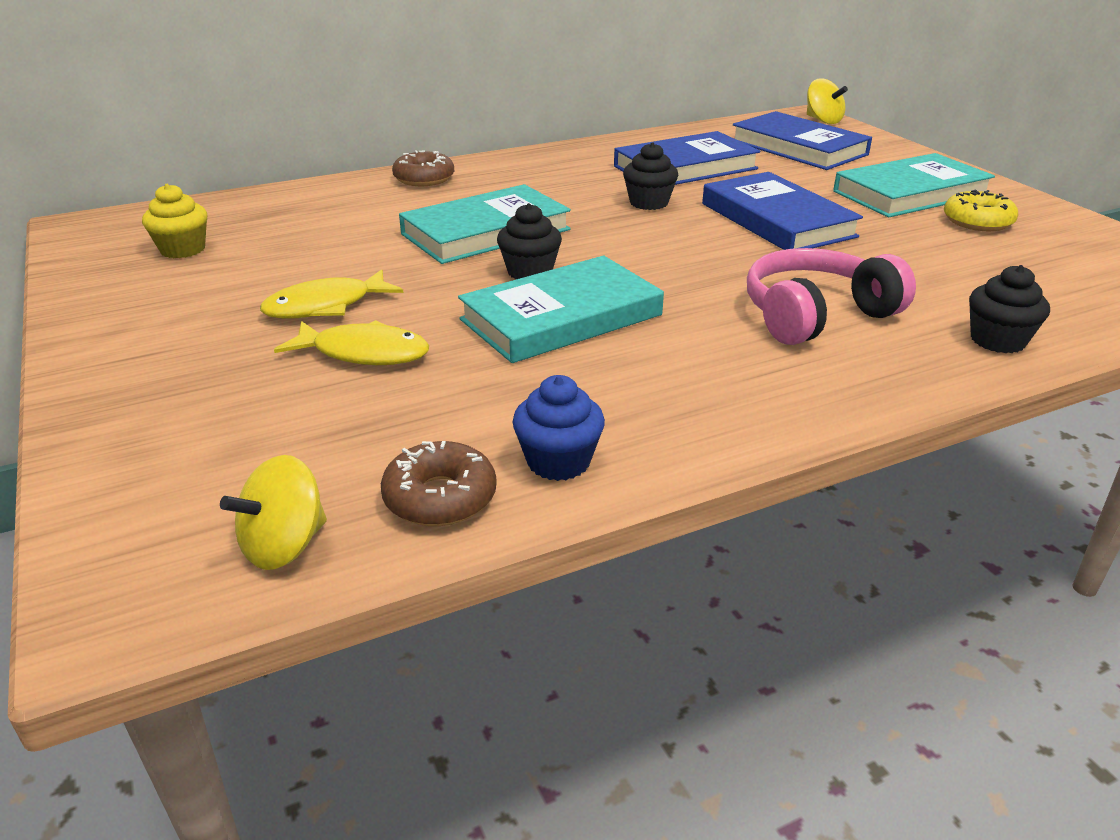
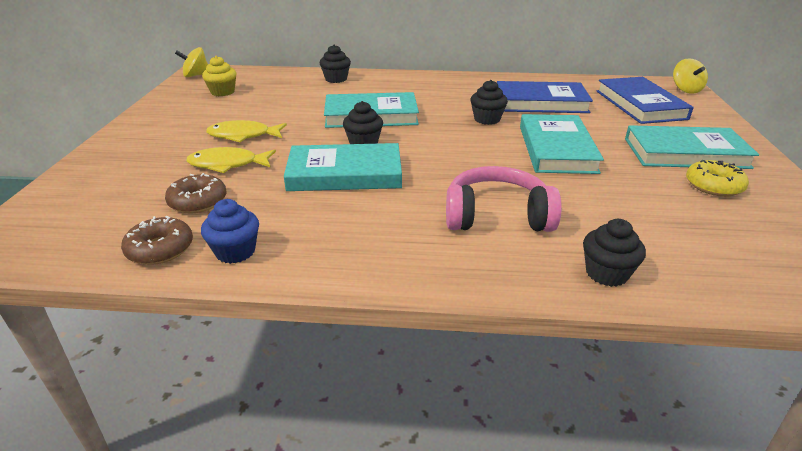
camera: 30 degrees right, 0 degrees up
yellow spinning top [220,455,327,570] -> yellow spinning top moved to [175,47,208,77]
yellow fish [274,320,429,365] -> yellow fish turned 135 degrees clockwise [186,147,276,173]
brown donut [392,150,454,186] -> brown donut moved to [165,173,227,214]
blue book [702,172,863,250] -> turquoise book [520,114,604,174]
none -> black cupcake [320,45,351,83]

